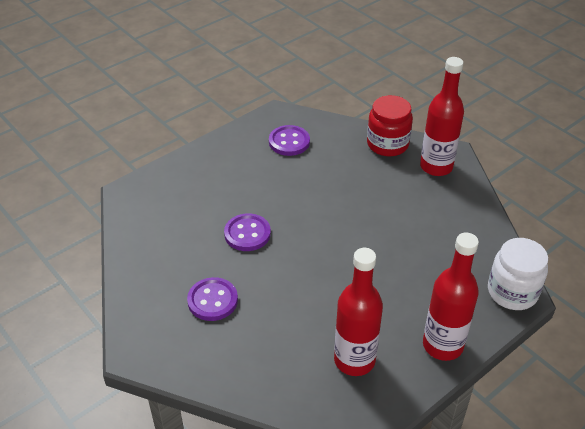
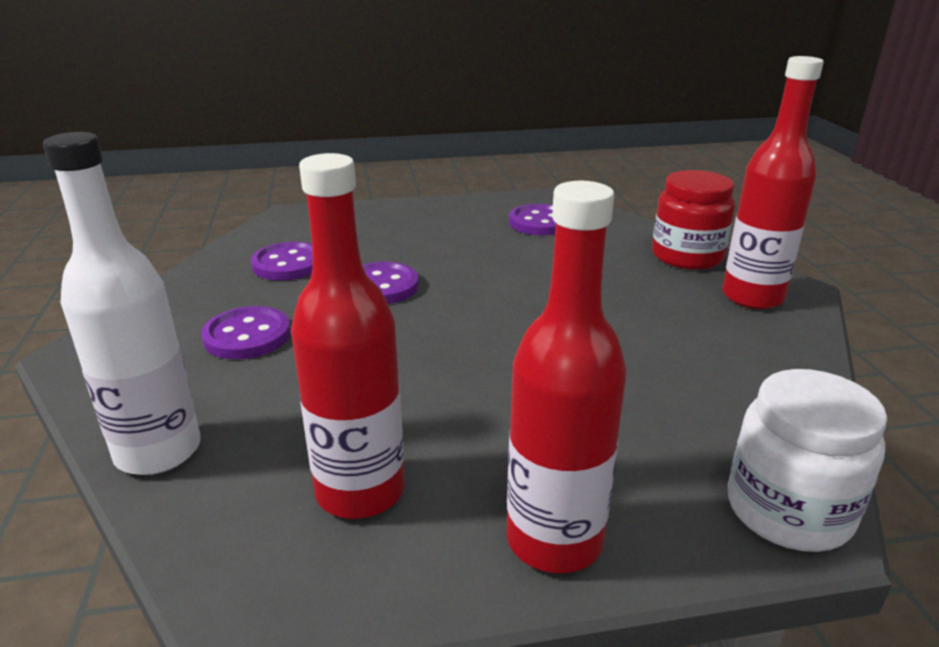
camera: 30 degrees right, 15 degrees down
none -> white bottle [43,132,201,475]
none -> purple button [251,242,313,281]

